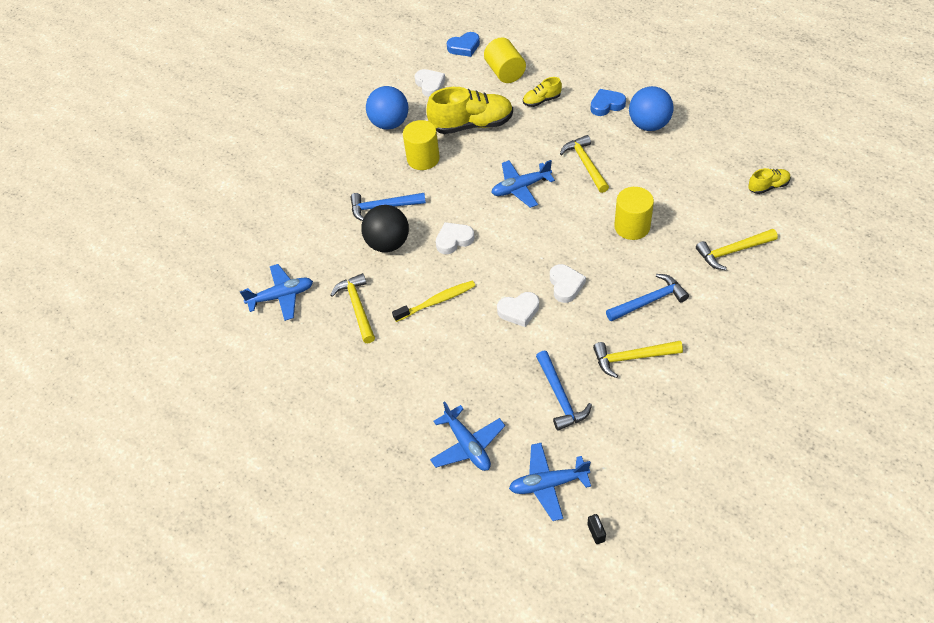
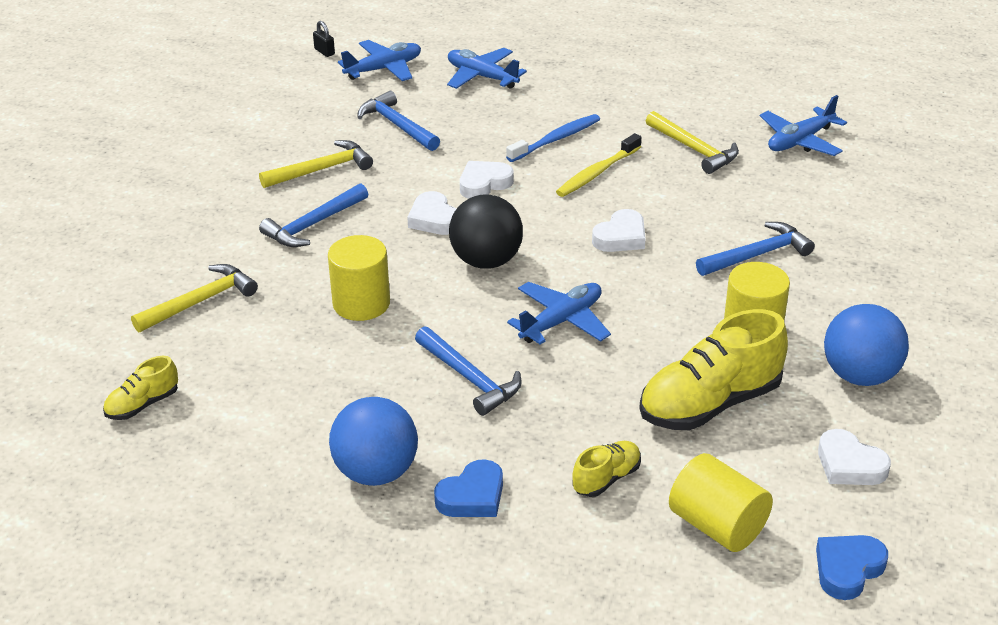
camera: 155 degrees right, 15 degrees down
black ball [361,205,409,252] -> black ball moved to [449,195,523,269]
yellow hammer [560,135,609,193] -> blue hammer [415,326,522,416]
none -> blue toothbrush [506,114,600,162]

